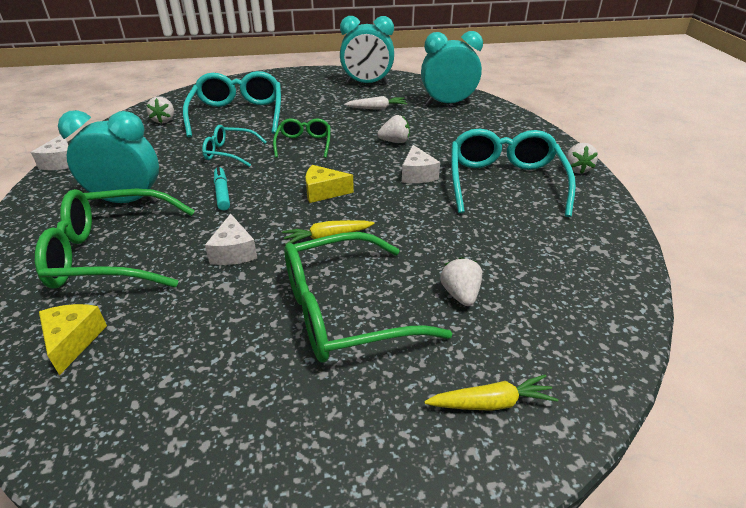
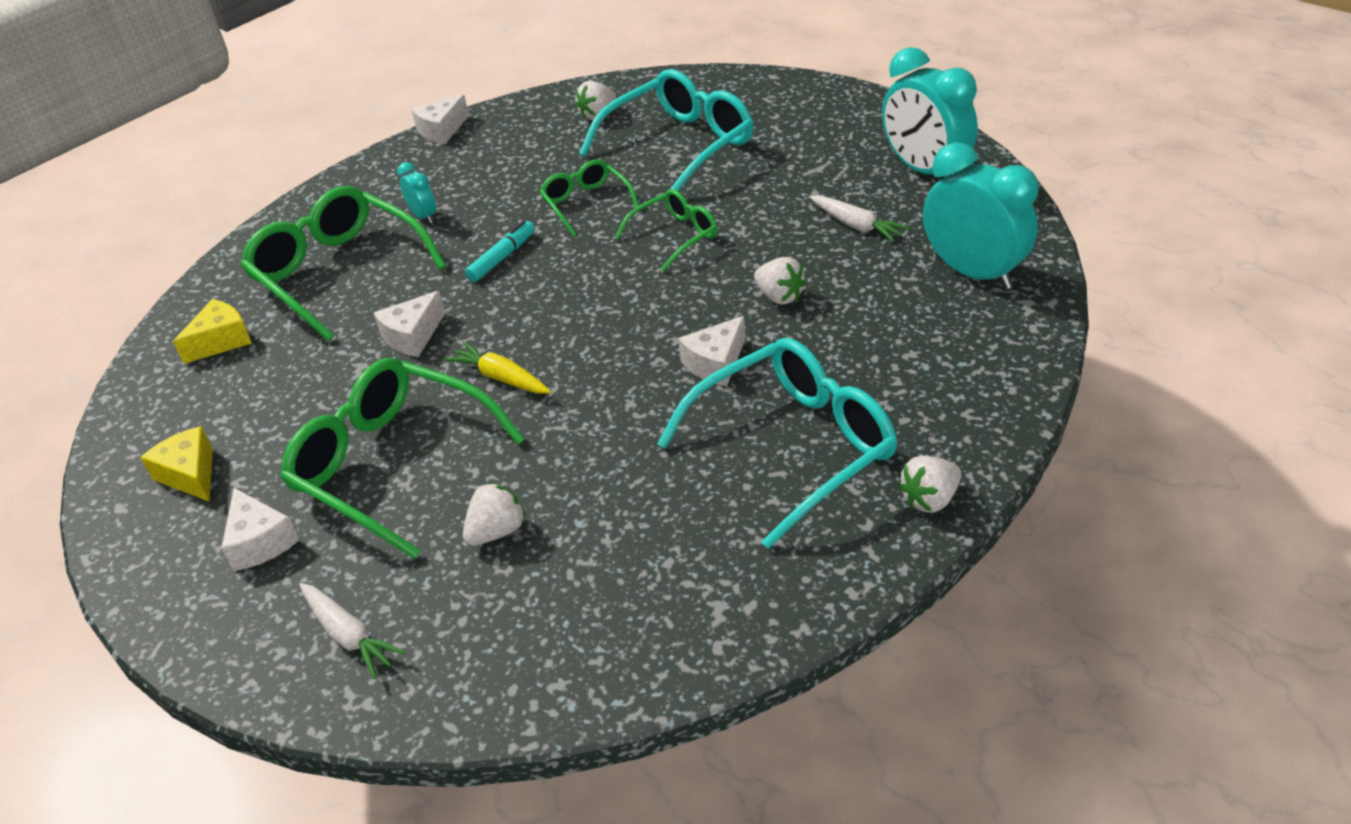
camera: 55 degrees right, 5 degrees up
turquoise clock [58,110,159,203] -> turquoise clock [397,162,436,224], size x0.47
turquoise glasses [202,125,267,167] -> green glasses [540,159,639,237]
yellow cheese [305,165,354,203] -> yellow cheese moved to [140,426,213,502]
yellow carrot [424,374,559,411] -> white carrot [299,583,405,679]
none -> white cheese [221,488,300,571]

